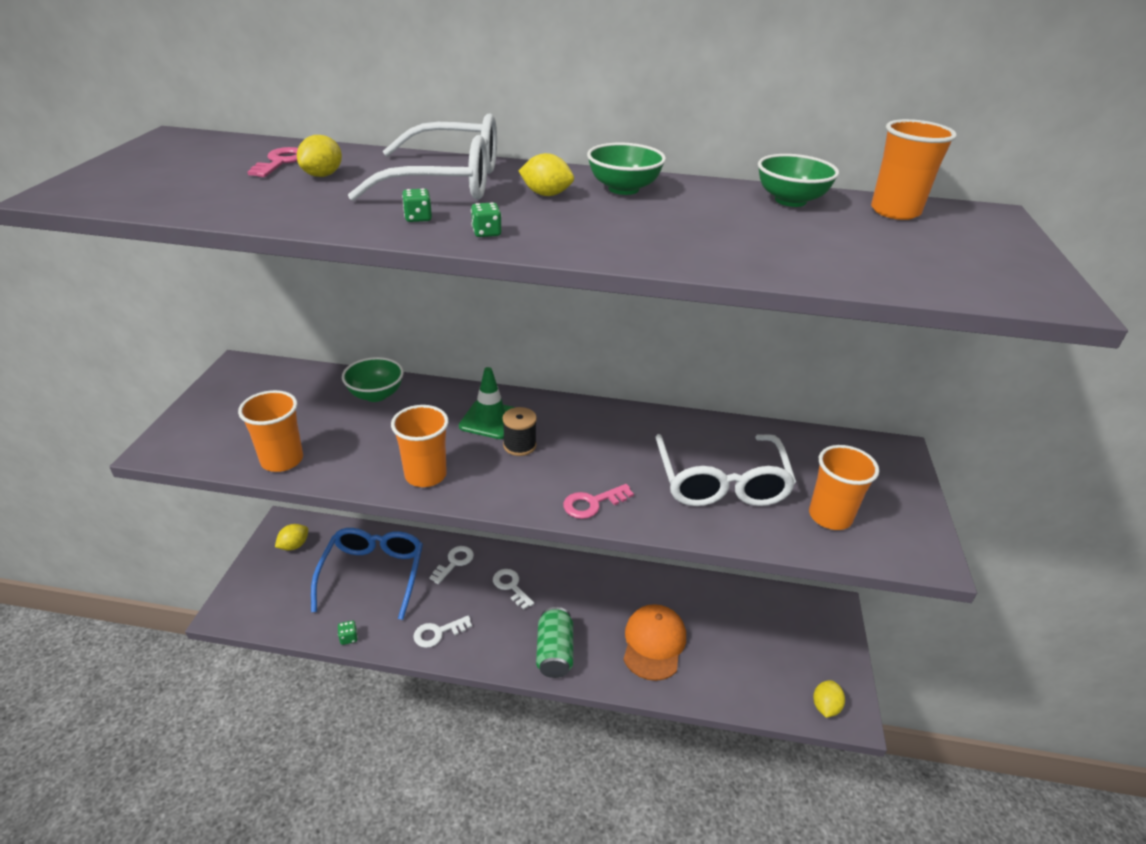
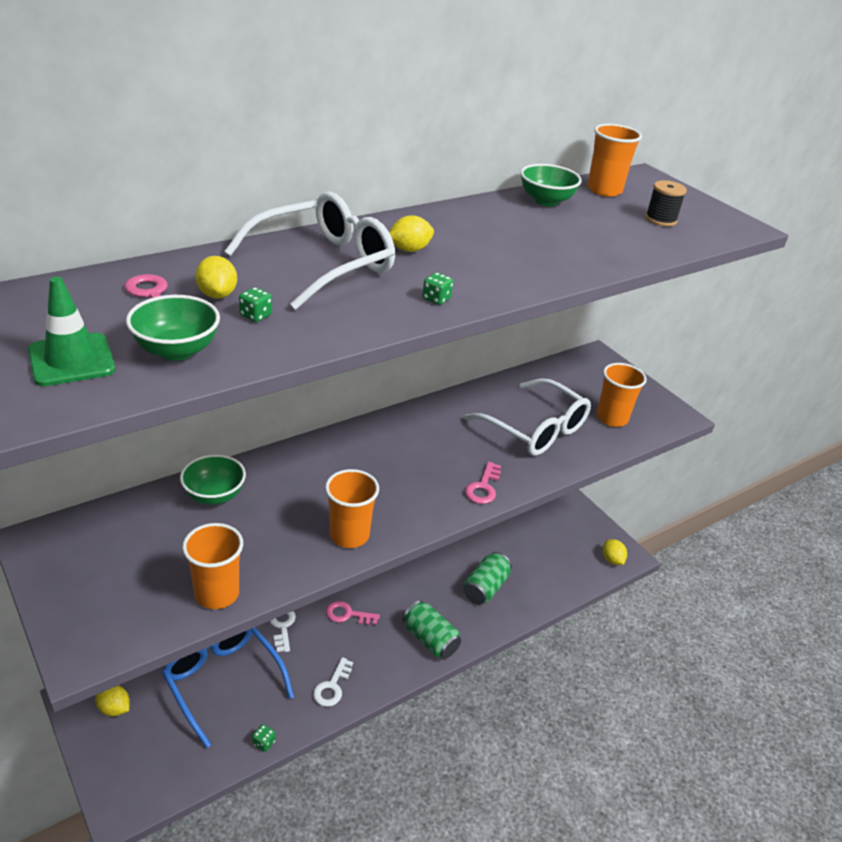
camera: 45 degrees left, 0 degrees up
yellow lemon [275,524,308,551] -> yellow lemon turned 60 degrees counterclockwise [95,685,130,716]
green dice [402,188,432,222] -> green dice moved to [239,287,272,322]
green traffic cone [459,367,515,439] -> green traffic cone moved to [28,277,115,386]
white key [493,569,534,609] -> pink key [326,601,380,625]
black spool [503,407,537,456] -> black spool moved to [645,180,687,226]
green bowl [587,143,666,195] -> green bowl moved to [126,295,220,361]
orange cap [624,604,686,681] -> green can [463,552,512,604]

